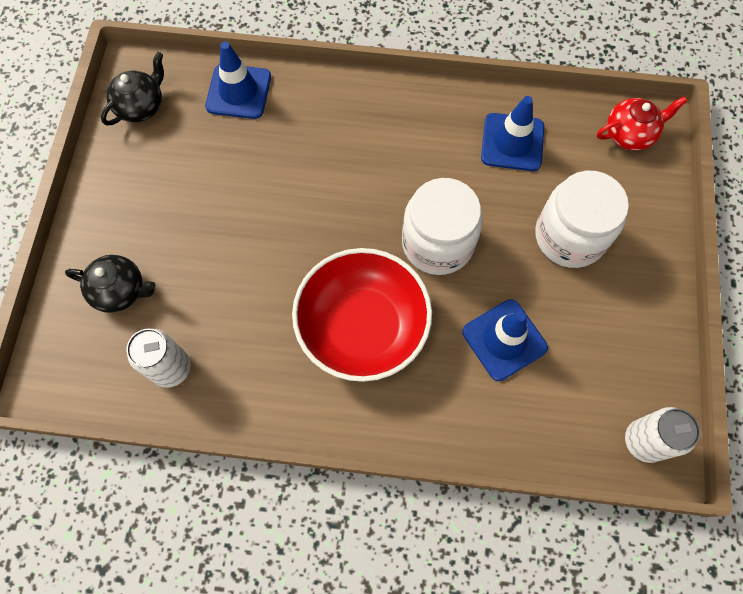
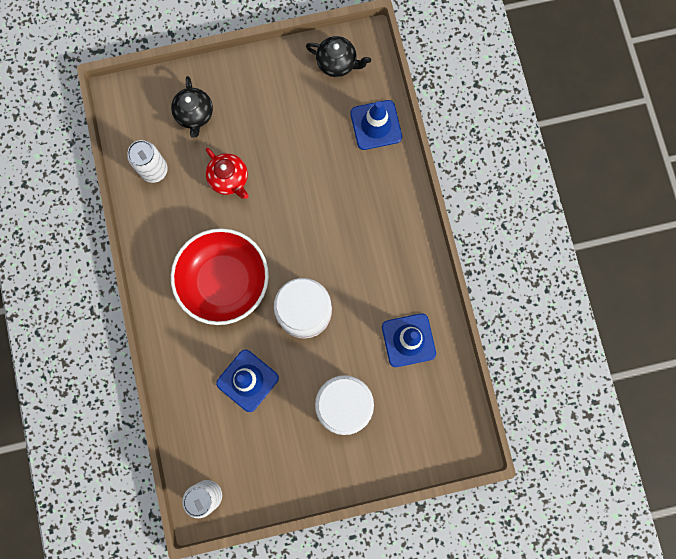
camera: 70 degrees right, 10 degrees up
red teapot [597,96,688,150] -> red teapot moved to [206,148,249,199]

